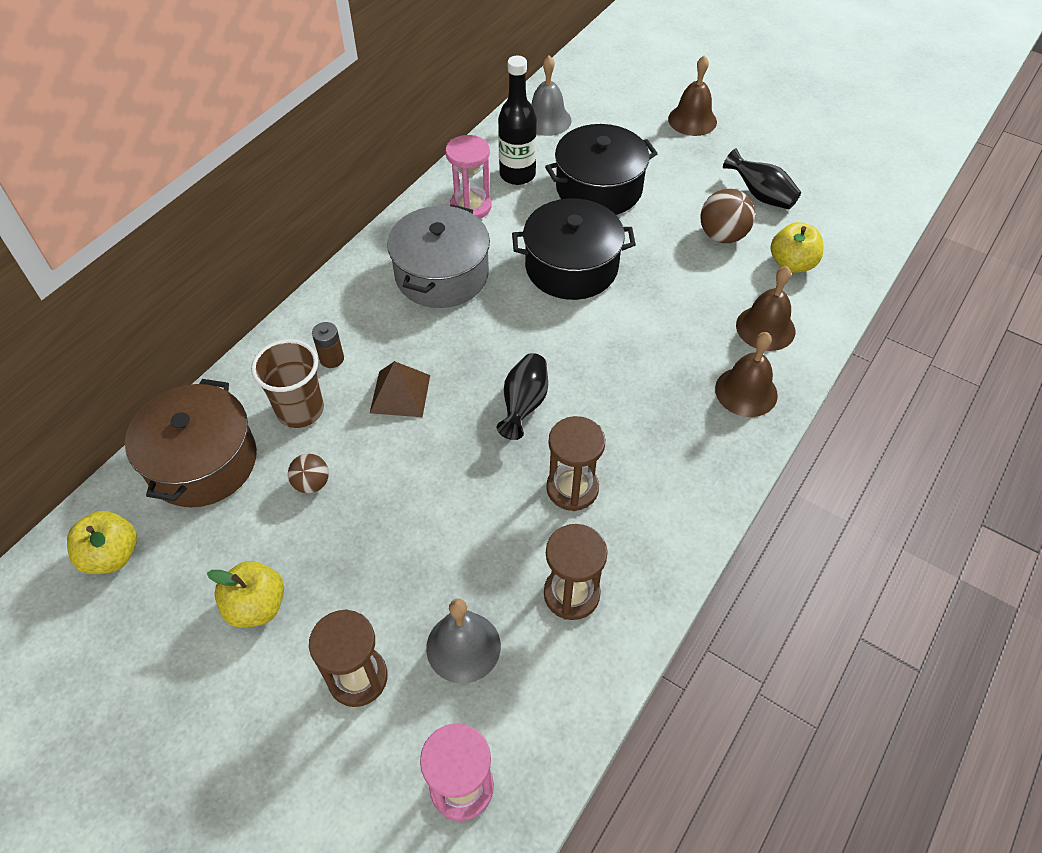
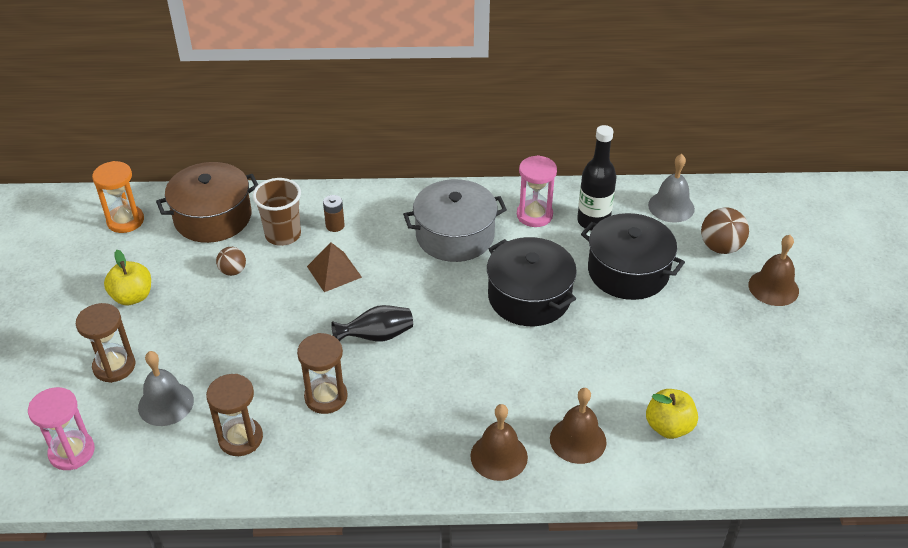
camera: 55 degrees right, 10 degrees down
yellow apple [67,511,137,574] -> orange hourglass [92,161,144,233]
brown ball [701,189,755,243] -> brown ball moved to [701,207,749,254]
black vase [723,148,801,210] -> none

